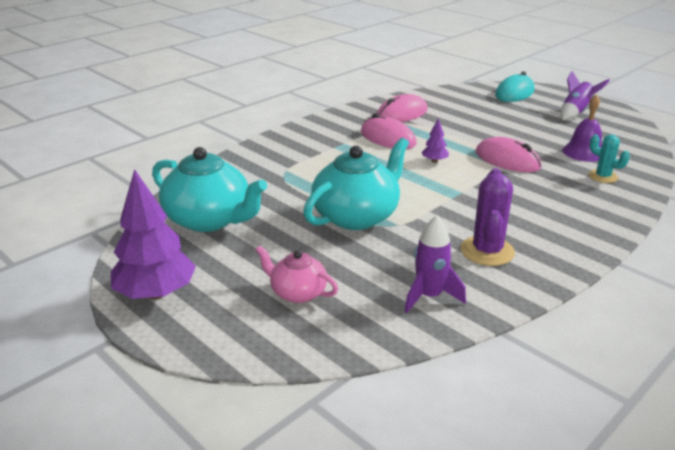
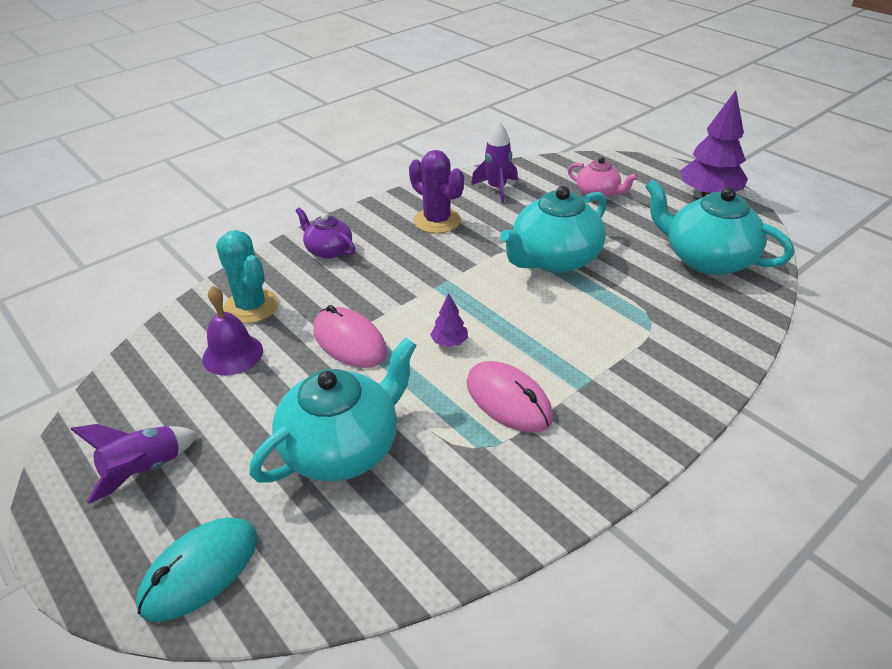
camera: 175 degrees left, 10 degrees up
pink mouse [377,94,428,122] -> none
purple cactus [461,168,515,266] -> purple cactus turned 60 degrees counterclockwise [409,150,464,234]
turquoise cactus [589,134,630,183] -> turquoise cactus [216,230,279,324], size x1.58
none -> turquoise teapot [249,337,417,483]
none -> purple teapot [295,207,355,259]

